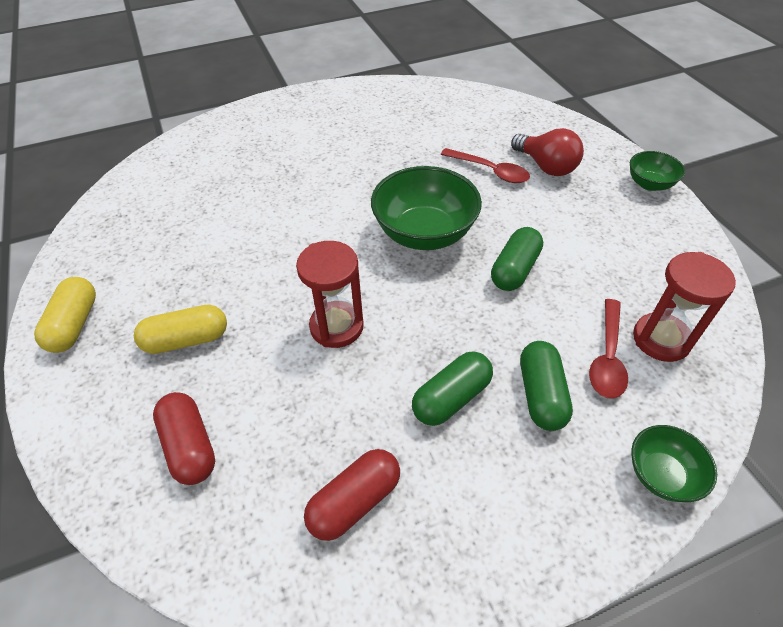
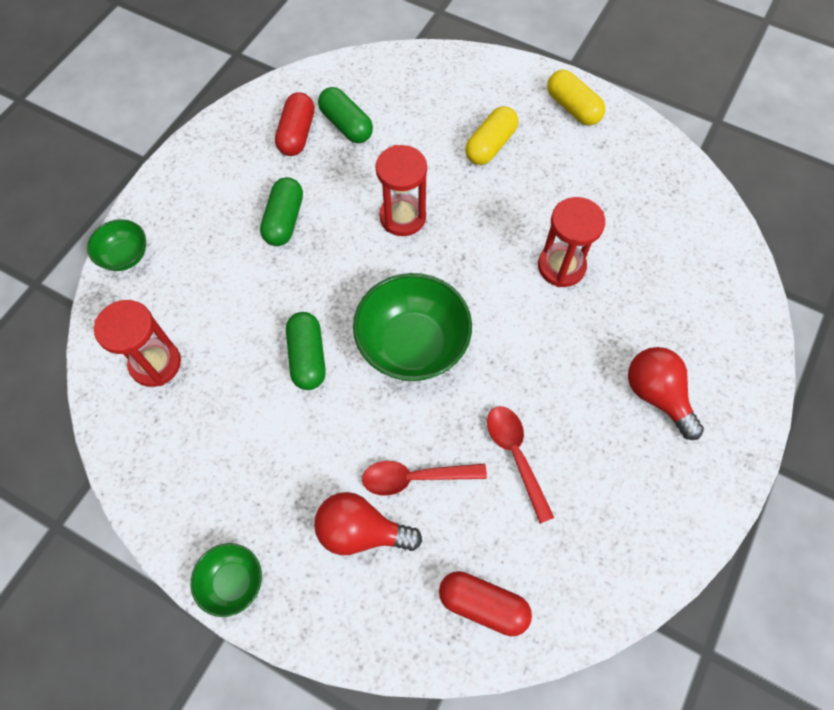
camera: 140 degrees right, 15 degrees up
red capsule [153,392,215,485] -> red capsule moved to [439,571,532,636]
green capsule [520,341,573,431] -> green capsule moved to [318,87,373,143]
red spoon [589,299,628,399] -> red spoon moved to [487,406,554,524]
none -> red hourglass [538,197,605,287]
none -> red light bulb [628,347,704,440]

